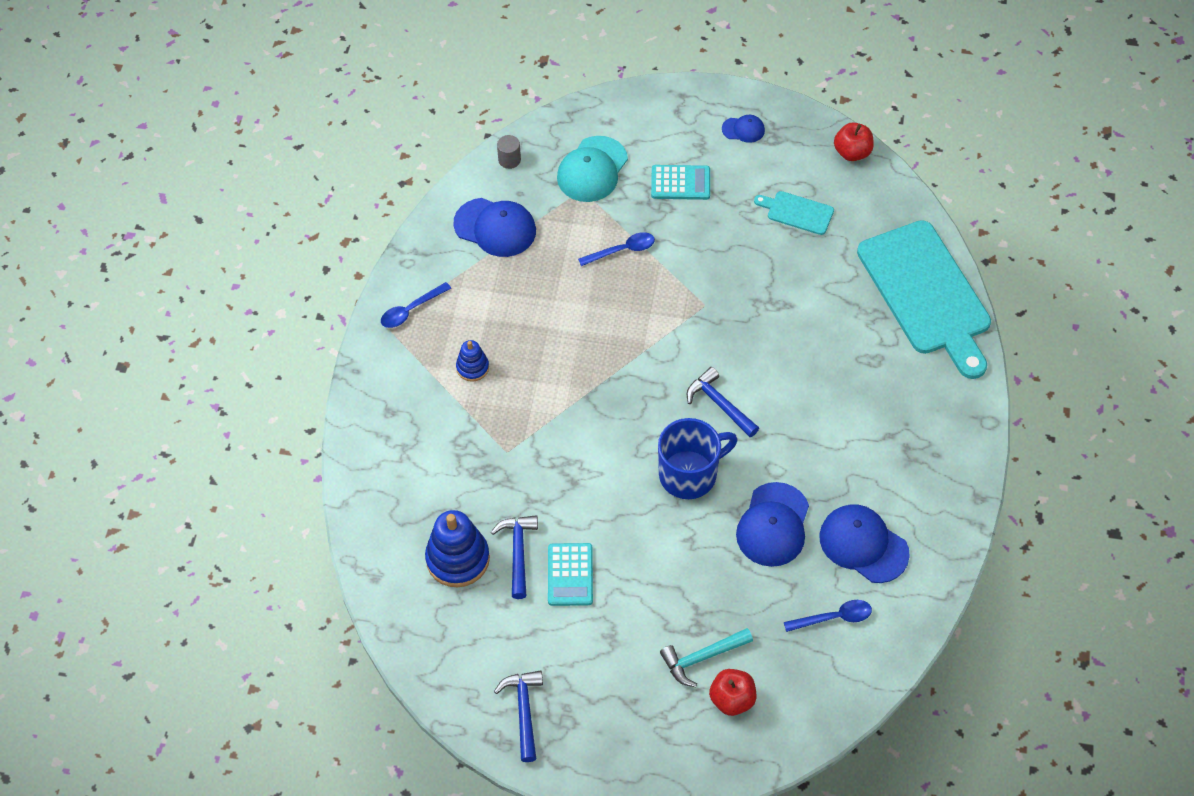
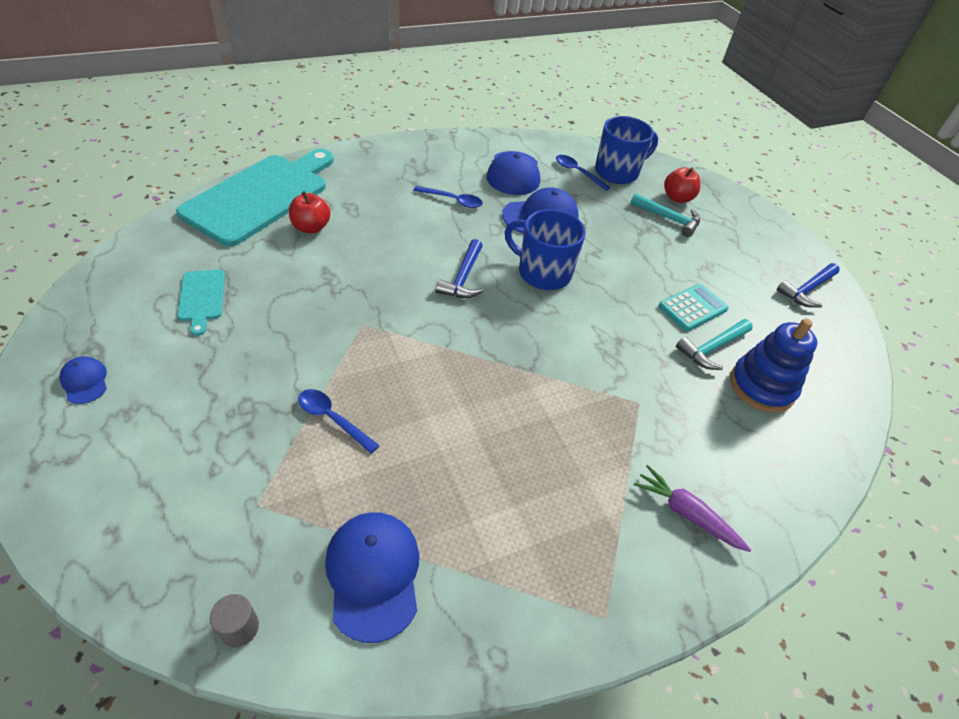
camera: 130 degrees left, 10 degrees down
blue spoon [381,282,451,328] -> blue spoon moved to [413,186,483,208]
blue stacking toy [456,340,489,382] -> none
blue hammer [491,515,538,599] -> turquoise hammer [676,319,753,370]
turquoise cap [557,136,628,202] -> none
turquoise calculator [651,165,710,200] -> none
red apple [834,122,874,161] -> red apple moved to [289,191,331,234]
none -> blue mug [595,116,658,184]
none -> purple carrot [634,465,751,552]

